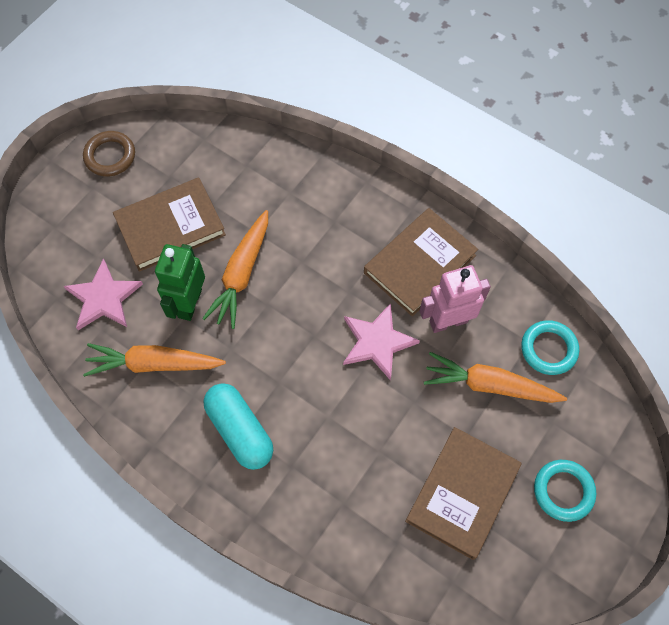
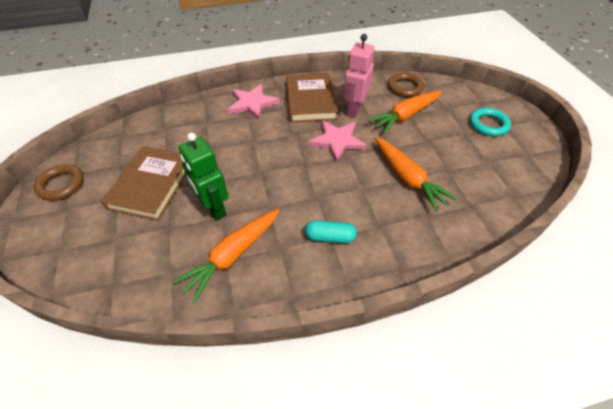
camera: 50 degrees left, 15 degrees down
pink star [63,259,143,330] -> pink star moved to [228,84,280,120]
orange carrot [202,210,268,329] -> orange carrot moved to [375,137,457,212]
turquoise capsule [204,383,273,470] -> turquoise capsule [305,220,357,243], size x0.63
brown book [405,427,521,560] -> none
turquoise ring [521,320,579,375] -> brown ring [388,73,424,97]

